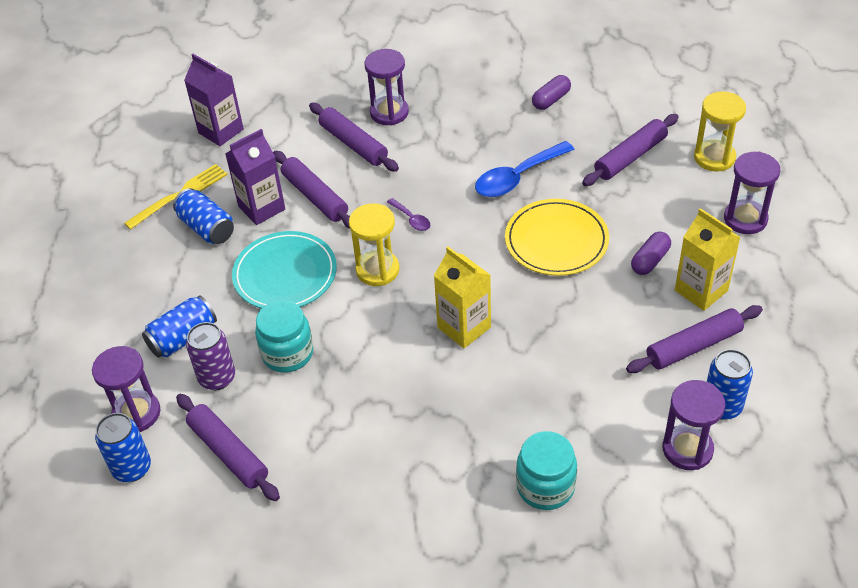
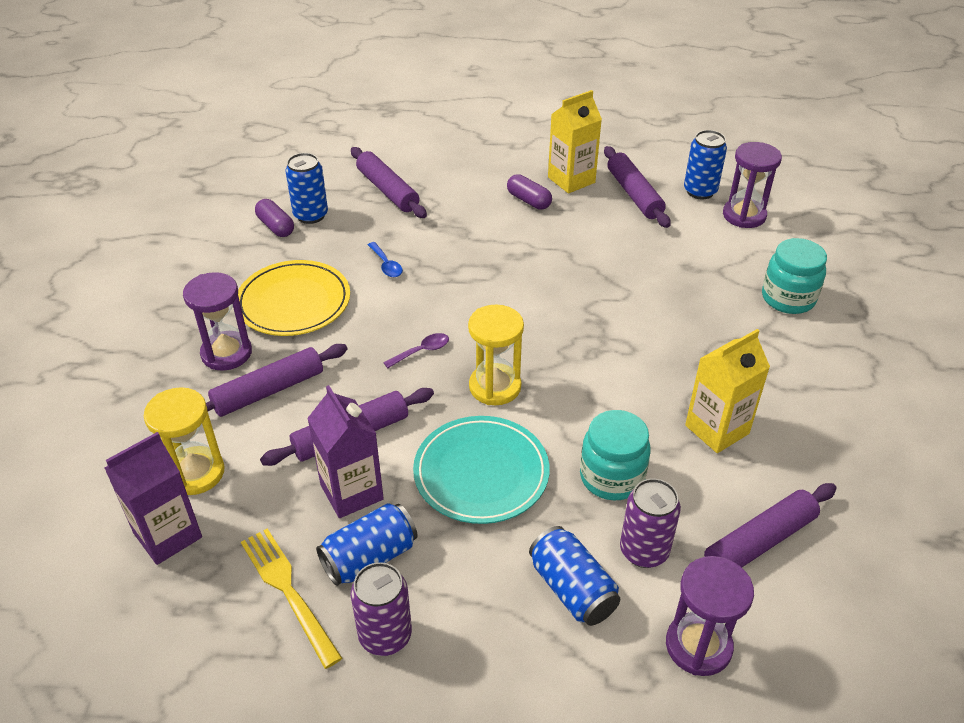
camera: 85 degrees left, 5 degrees down
blue can [95,413,151,482] -> blue can moved to [285,153,328,224]
yellow carton [434,247,491,348] -> yellow carton moved to [685,329,770,453]
blue spoon [475,141,575,197] -> blue spoon [368,242,403,277], size x0.50
yellow plate [505,199,609,276] -> yellow plate moved to [238,260,350,336]
yellow hourglass [694,91,746,172] -> yellow hourglass moved to [144,387,225,495]
purple hourglass [724,152,780,234] -> none
none -> purple can [350,562,412,656]

